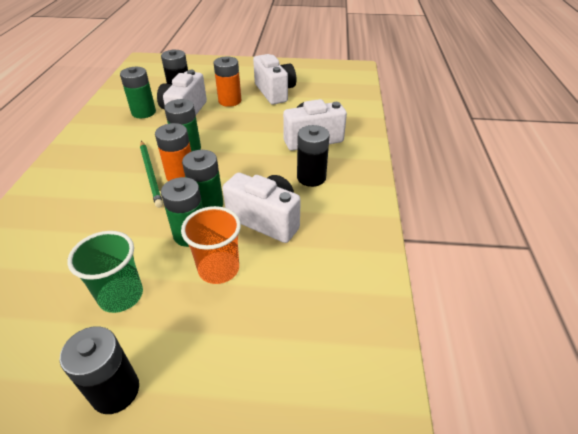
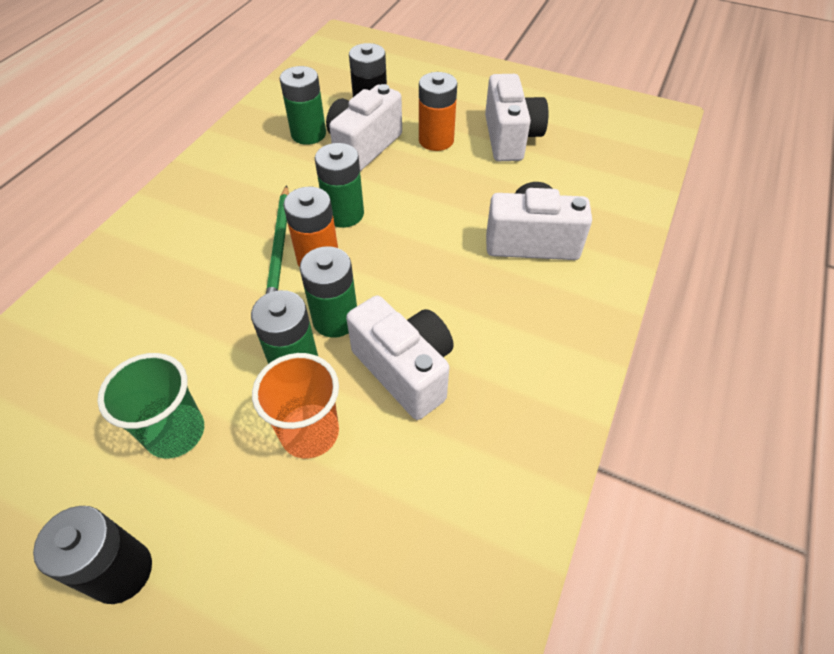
camera: 20 degrees right, 10 degrees up
black battery [297,125,330,187] -> none

